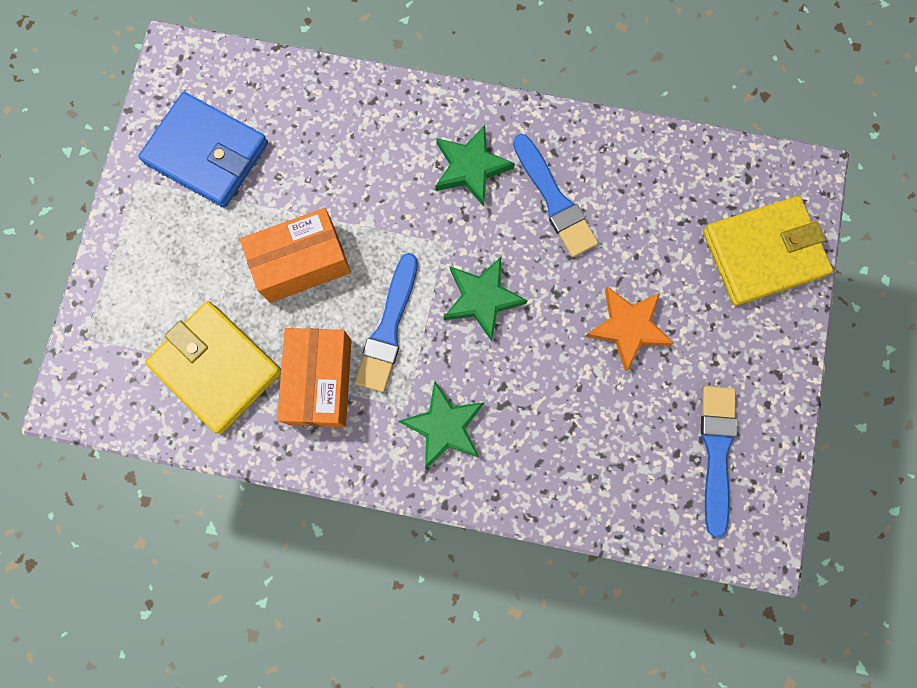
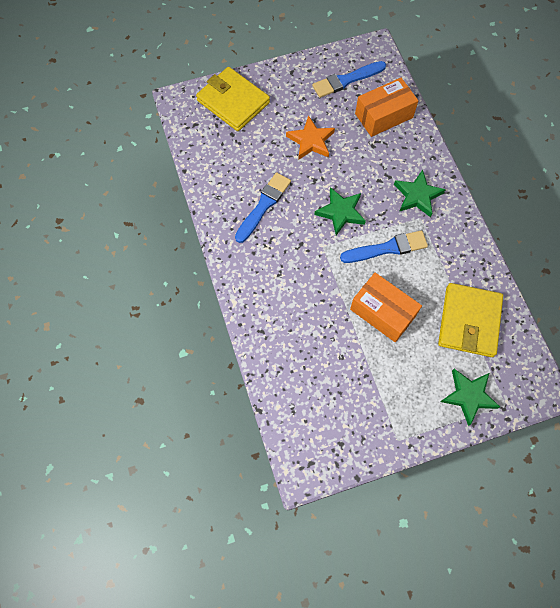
camera: 120 degrees left, 10 degrees down
blue wallet [138,92,268,208] -> none
orange box [277,328,352,427] -> orange box moved to [355,78,418,137]
green star [435,125,515,206] -> green star moved to [441,369,500,426]

